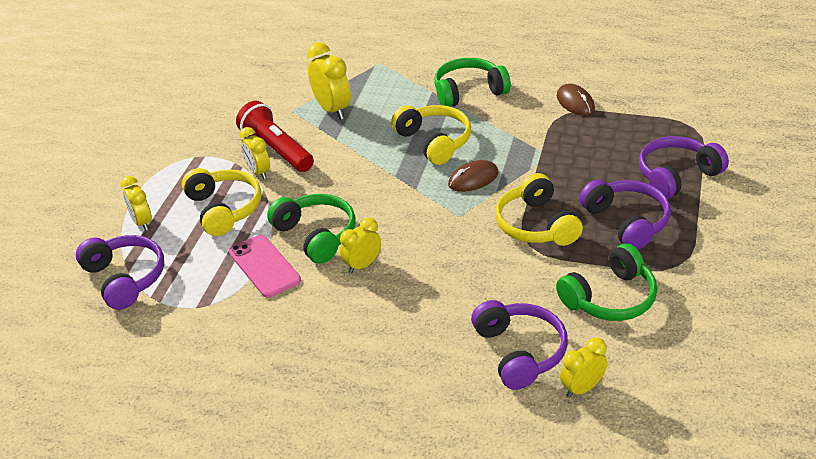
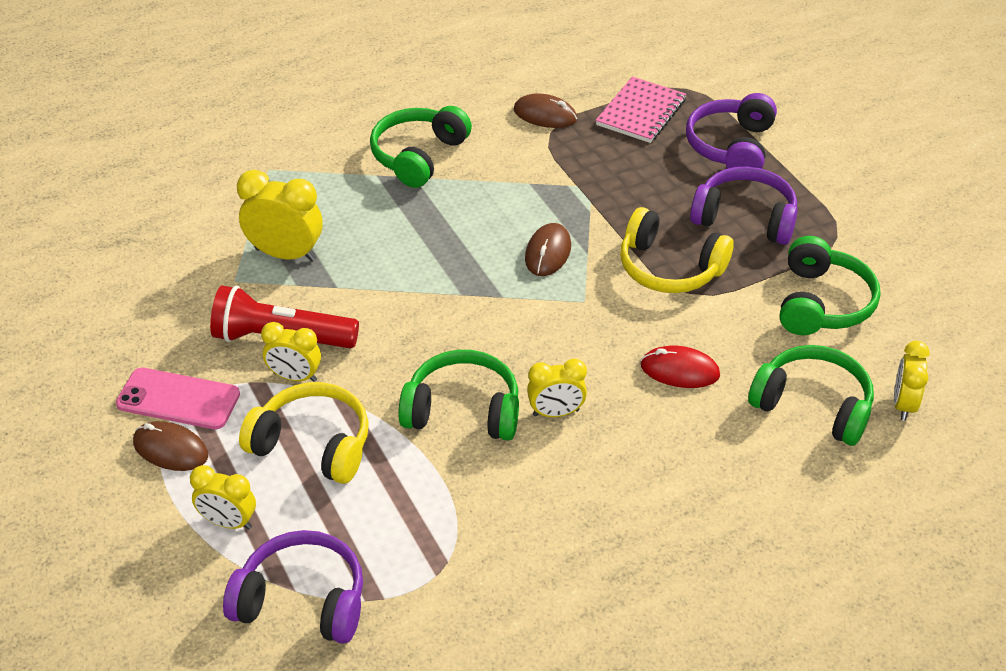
camera: 45 degrees left, 5 degrees up
pink phone [229,235,301,298] -> pink phone moved to [116,368,240,429]
yellow clock [340,217,381,274] -> yellow clock turned 105 degrees counterclockwise [527,359,587,417]
yellow headphones [391,105,471,165] -> none
purple headphones [471,300,568,390] -> green headphones [748,345,874,446]
none -> brown mouse [133,421,208,471]
none -> pink notebook [596,76,686,143]
none -> red mouse [641,346,720,388]

